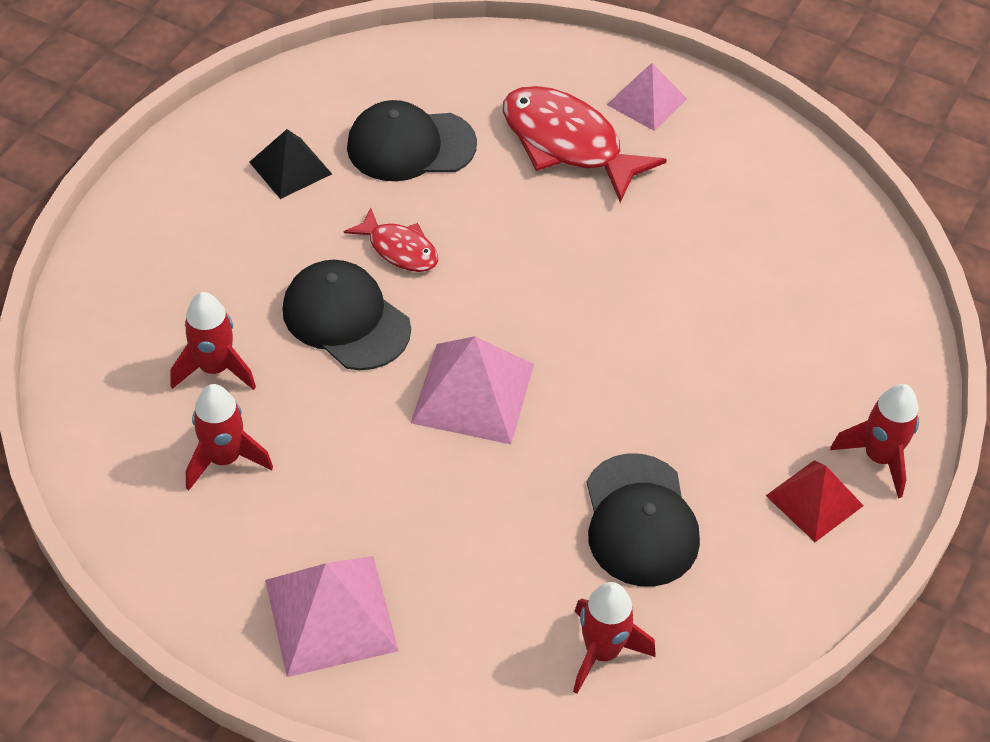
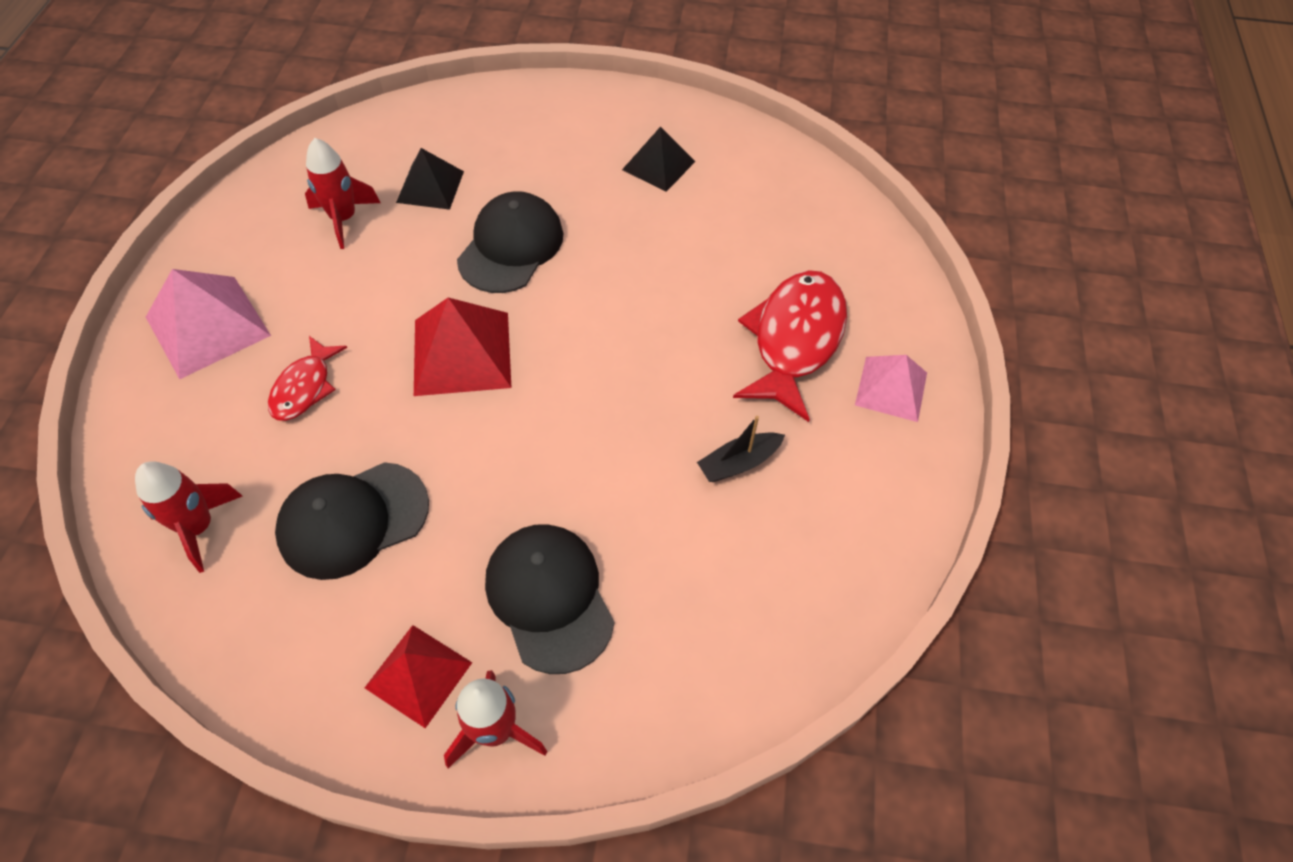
camera: 70 degrees right, 5 degrees up
red rocket [170,292,256,390] -> black pyramid [396,148,464,210]
red fish [344,208,438,272] -> red fish moved to [268,336,347,421]
black cap [347,100,477,181] -> black cap moved to [485,524,614,674]
pink pyramid [411,336,534,444] -> red pyramid [414,298,511,396]
none -> black boat [697,416,785,482]

